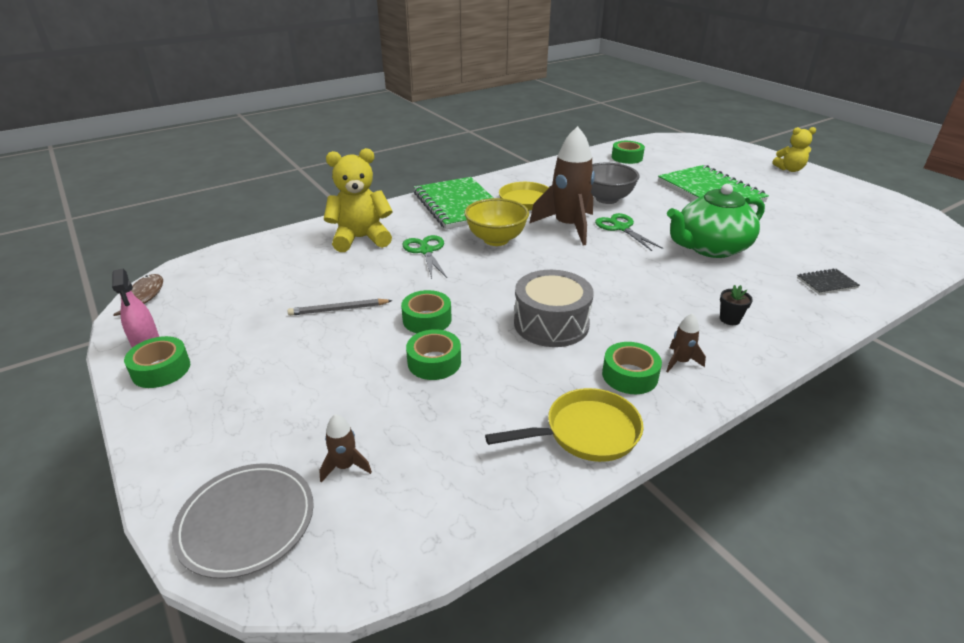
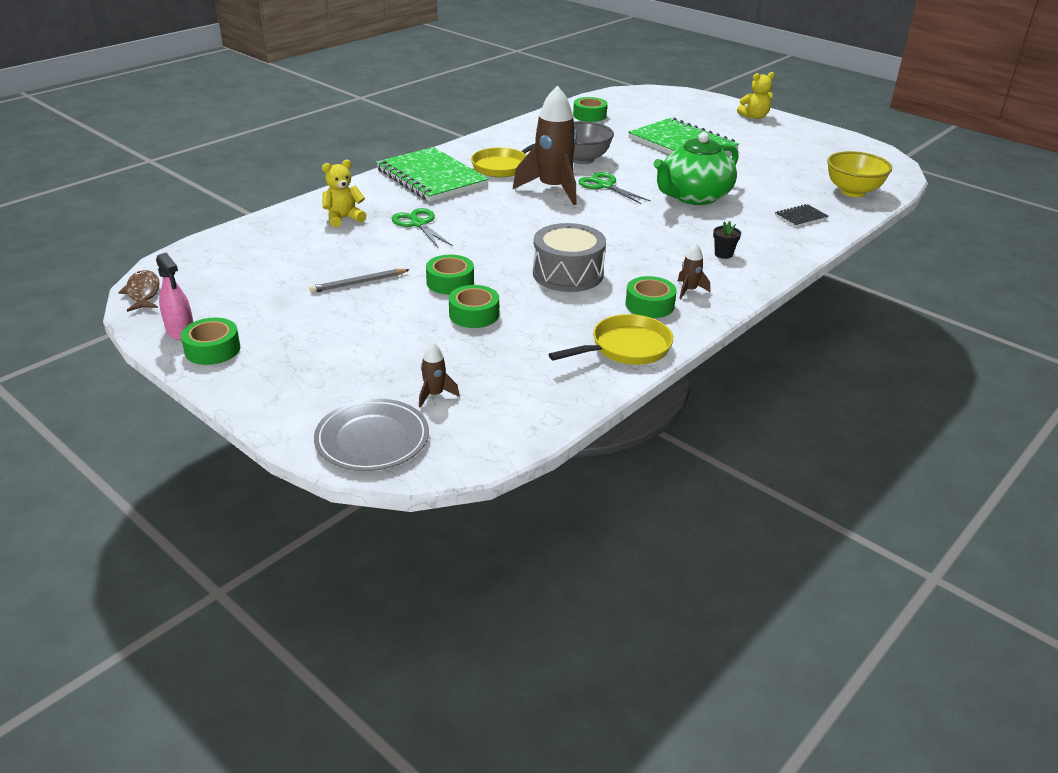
camera: 15 degrees left, 0 degrees up
yellow teddy bear [324,148,393,252] -> yellow teddy bear [322,160,366,227], size x0.62
yellow bowl [464,198,529,246] -> yellow bowl moved to [827,151,892,197]

